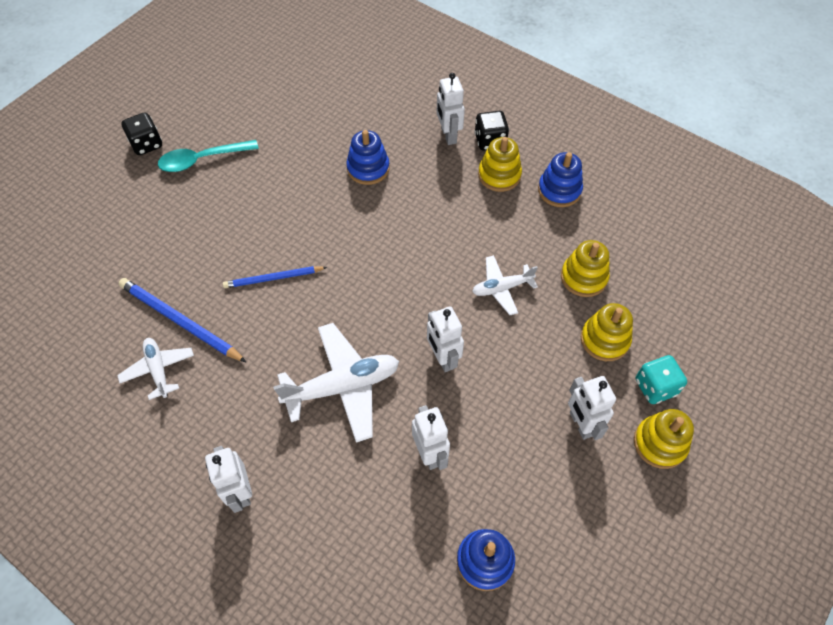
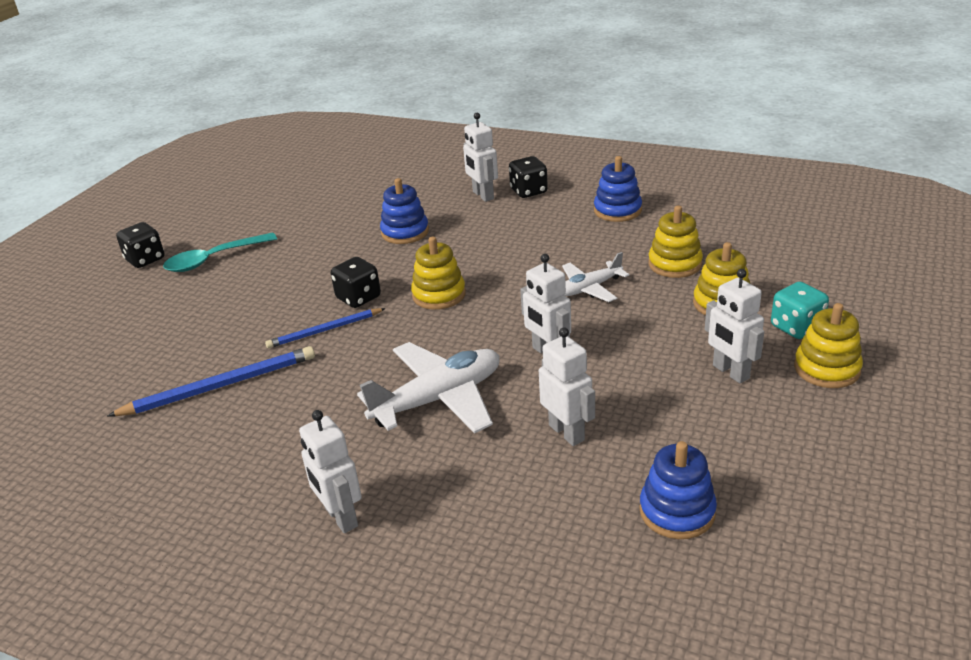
camera: 10 degrees left, 25 degrees down
white plane [117,338,194,400] -> none
blue pencil [119,278,246,362] -> blue pencil turned 135 degrees clockwise [107,346,315,416]
yellow stacking toy [478,137,522,192] -> yellow stacking toy moved to [411,237,466,310]
none -> black dice [331,257,381,308]

